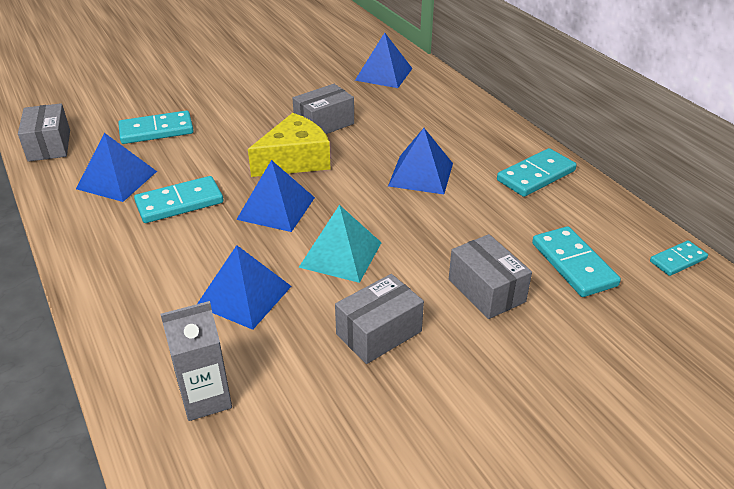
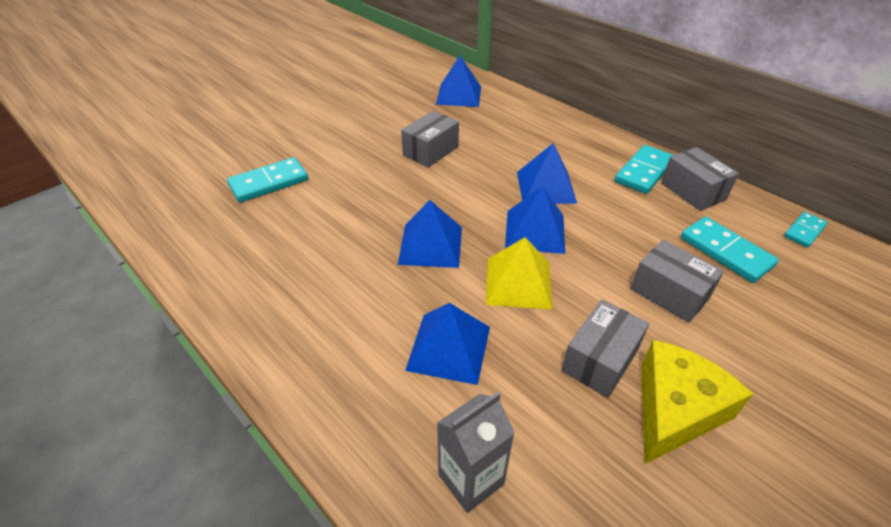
camera: 15 degrees left, 5 degrees up
grey box [18,103,70,162] -> grey box moved to [661,147,739,211]
blue pyramid [76,133,157,202] -> blue pyramid moved to [505,186,565,254]
turquoise domino [134,176,223,223] -> none
yellow cheese [248,113,330,177] -> yellow cheese moved to [641,340,753,464]
turquoise pyramid [299,205,382,283] -> yellow pyramid [486,237,552,309]

